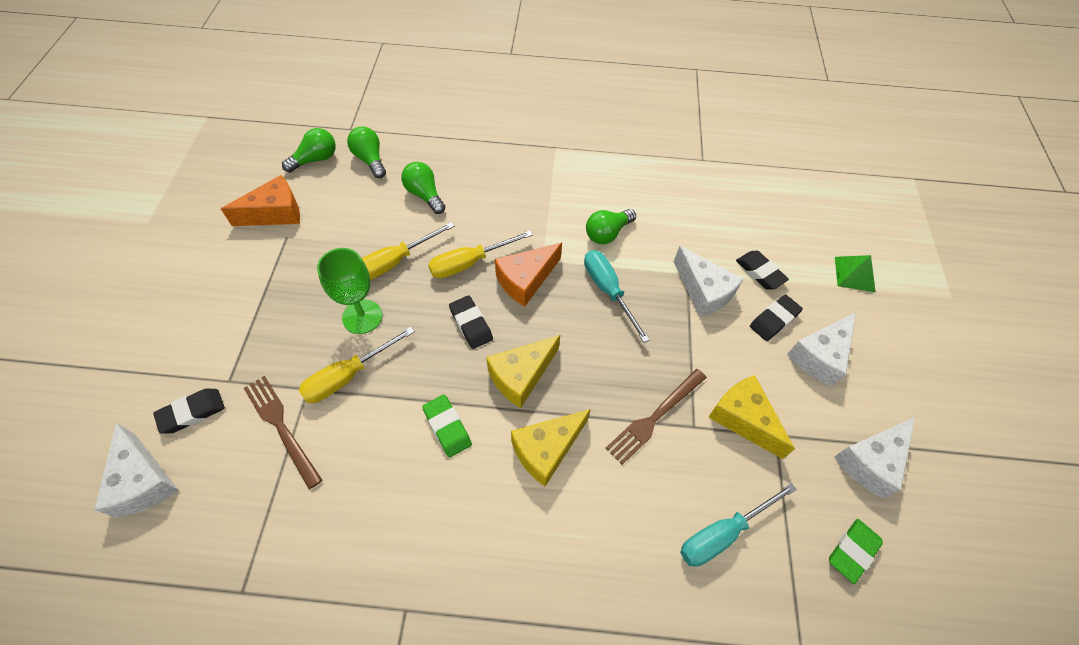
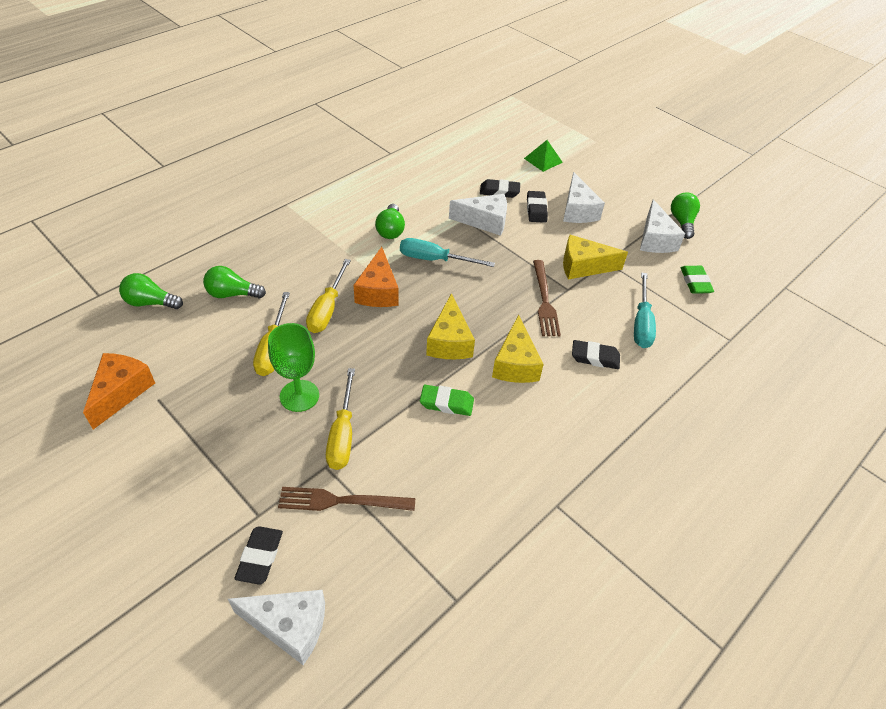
camera: 50 degrees left, 10 degrees down
green light bulb [282,128,336,173] -> green light bulb moved to [671,193,700,239]
black eraser [449,295,493,349] -> black eraser moved to [572,340,620,369]

